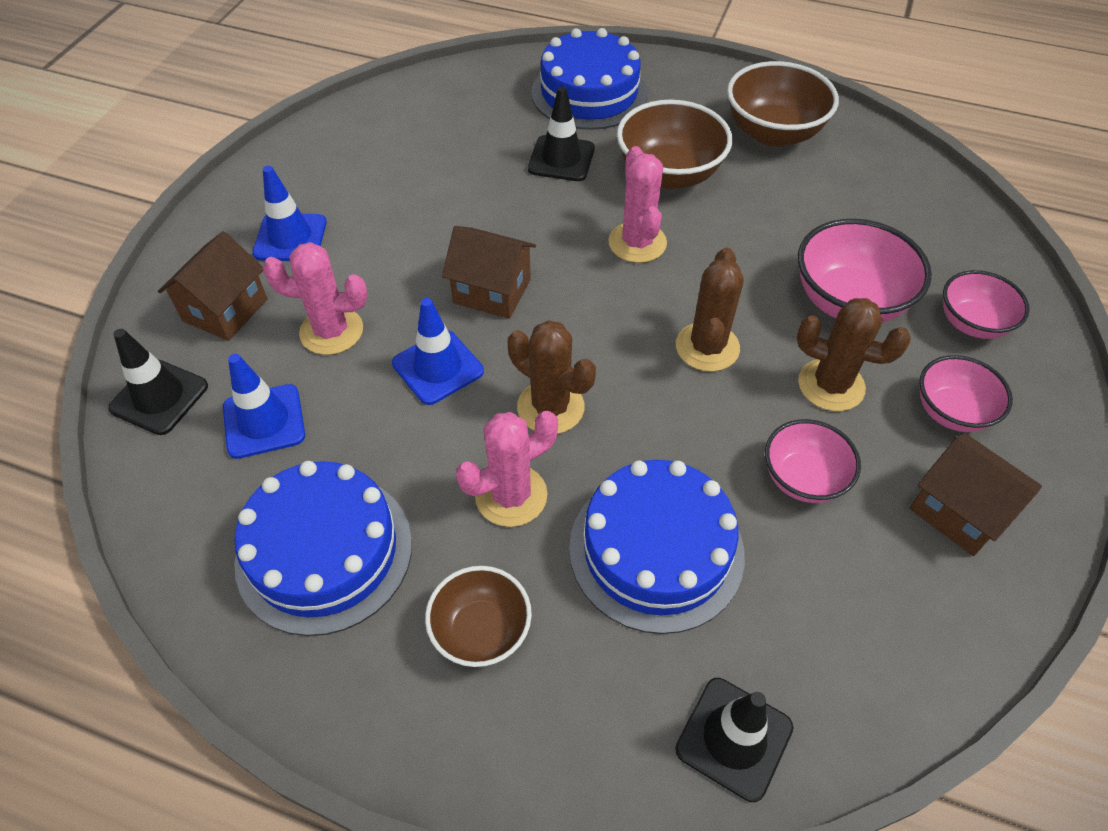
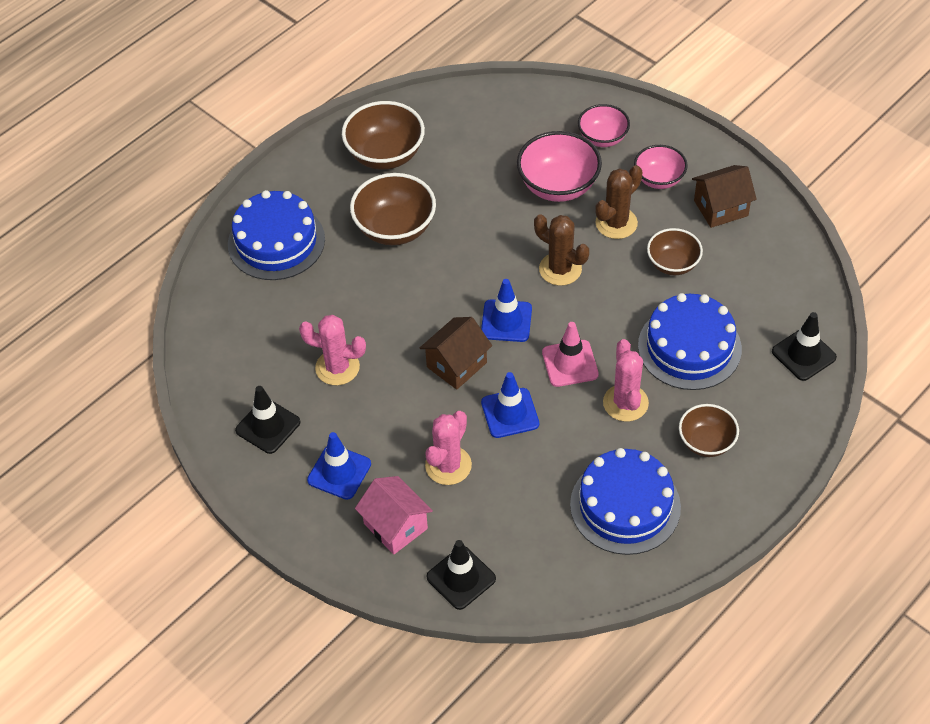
camera: 65 degrees left, 0 degrees up
brown house [158,231,267,341] -> pink house [355,476,433,554]
blue traffic cone [223,354,305,459] -> blue traffic cone moved to [481,279,532,342]
brown cactus [507,320,596,434] -> pink traffic cone [542,322,599,387]
black traffic cone [528,86,595,181] -> black traffic cone moved to [235,386,300,454]
pink cactus [608,146,667,263] -> pink cactus moved to [299,315,366,385]
pink bowl [765,419,861,503] -> brown bowl [647,228,703,275]

